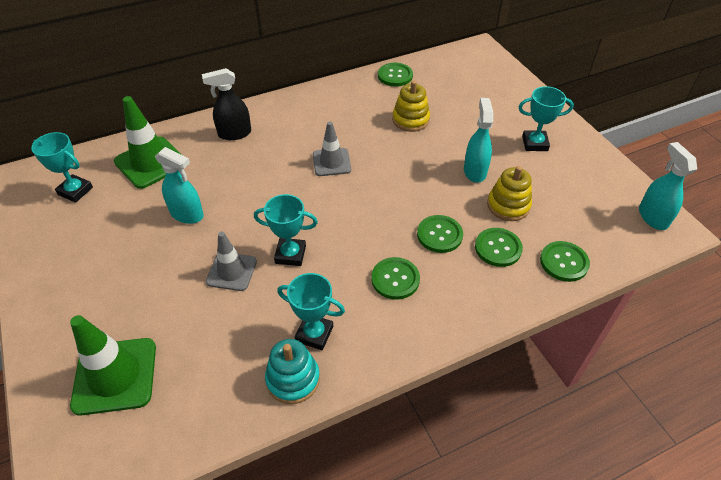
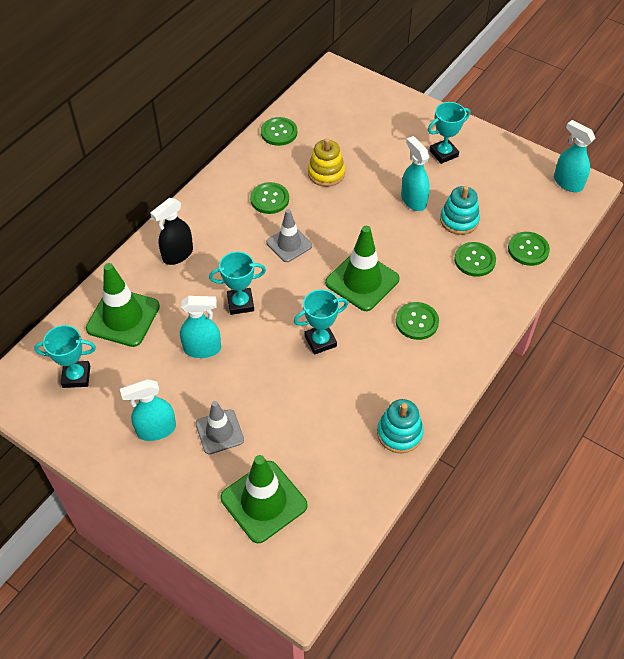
camera: 30 degrees left, 5 degrees up
grey traffic cone [206,232,257,291] -> grey traffic cone moved to [196,401,244,454]
turquoise trophy [277,273,345,350] -> turquoise trophy moved to [209,251,266,315]
green button [417,215,463,253] -> green button moved to [250,182,289,214]
yellow stacking toy [487,166,532,221] -> turquoise stacking toy [440,186,480,235]
none -> turquoise spray bottle [120,379,176,441]
none -> green traffic cone [325,226,400,311]

